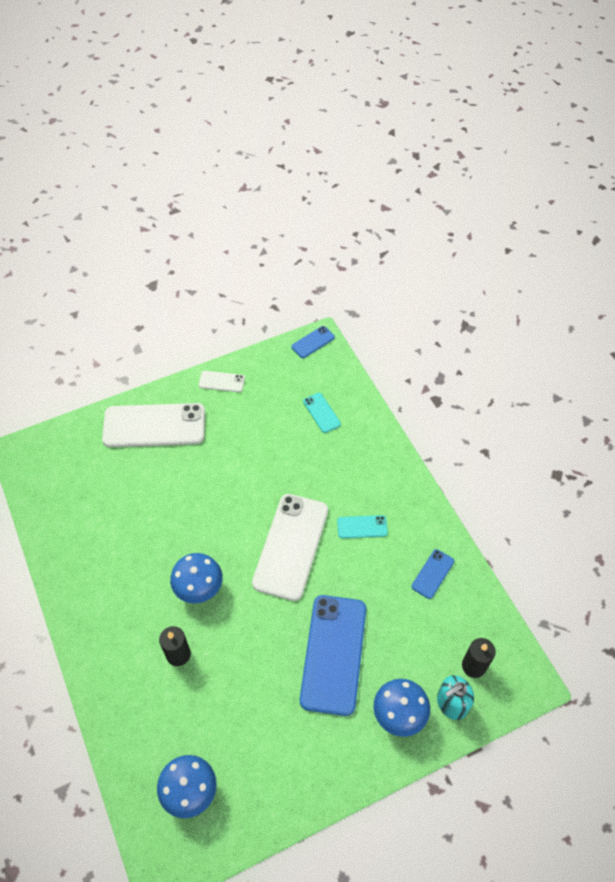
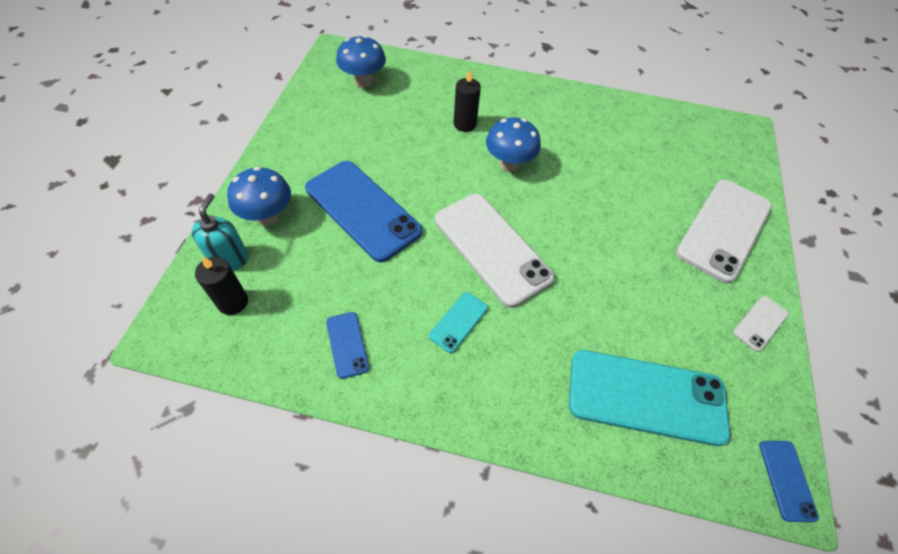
camera: 125 degrees right, 0 degrees up
turquoise phone [303,393,341,433] -> turquoise phone [569,350,730,446], size x2.19

